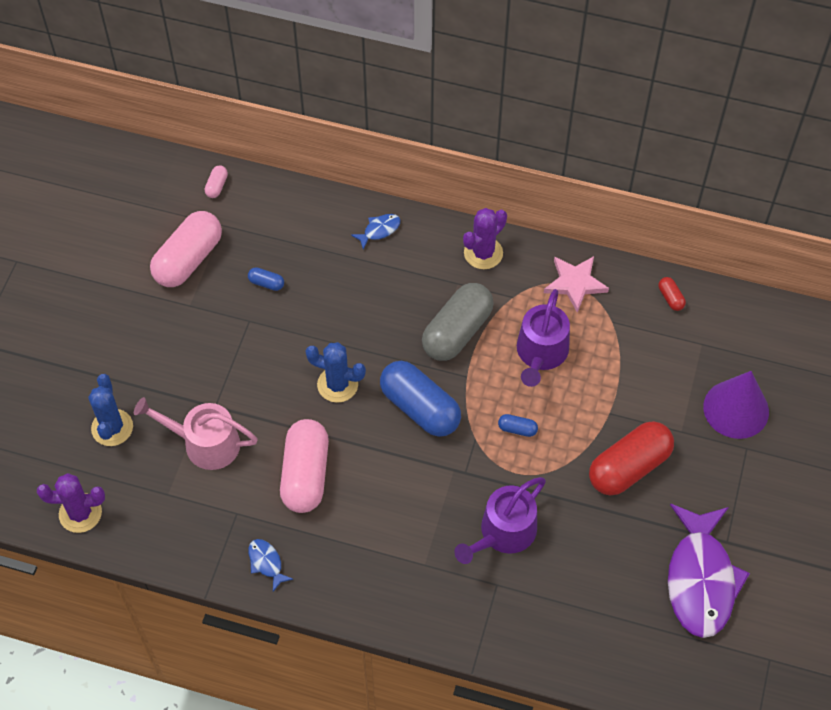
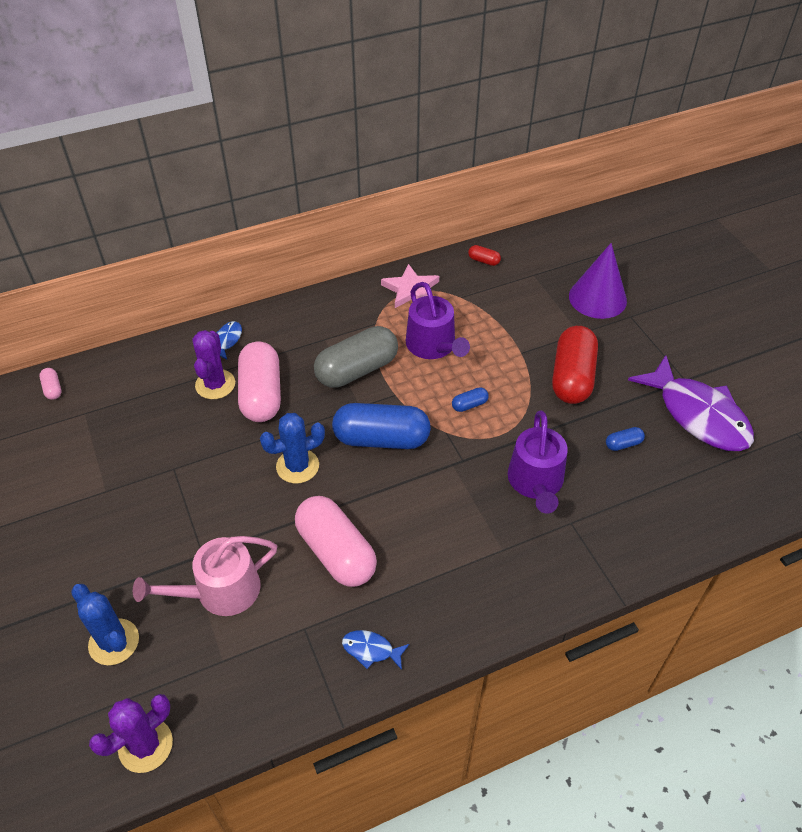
camera: 40 degrees left, 10 degrees down
pink capsule [150,211,222,287] -> pink capsule moved to [238,341,281,422]
blue capsule [248,267,284,291] -> blue capsule moved to [606,427,645,451]
grey capsule [422,283,494,361] -> grey capsule turned 60 degrees clockwise [314,326,398,388]
purple cactus [463,208,507,269] -> purple cactus moved to [192,330,235,399]

